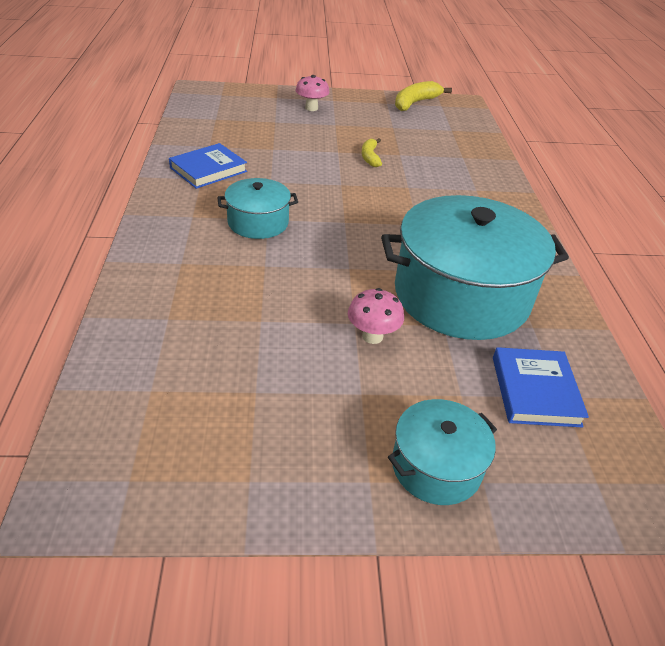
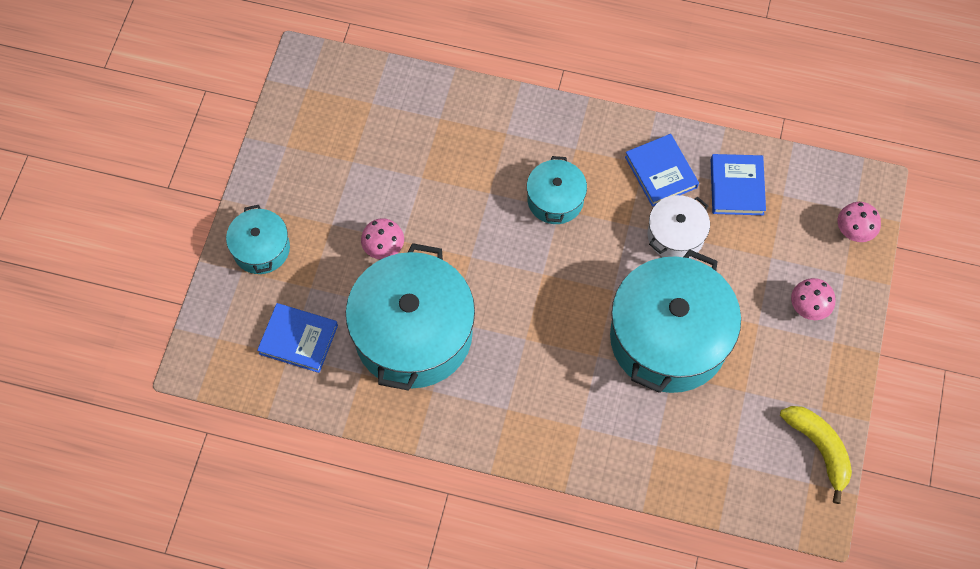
camera: 110 degrees right, 25 degrees up
yellow banana [362,138,382,167] -> turquoise pot [610,249,741,393]
none -> white pot [648,195,710,258]
none -> blue book [711,154,766,215]
none -> pink mushroom [838,202,881,242]

